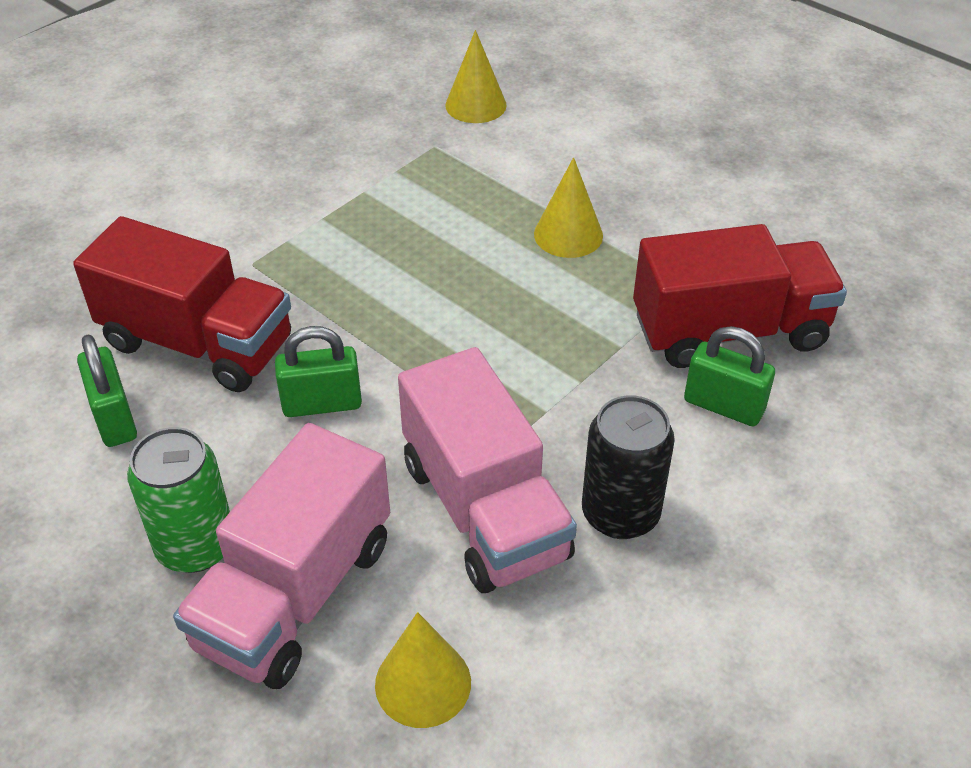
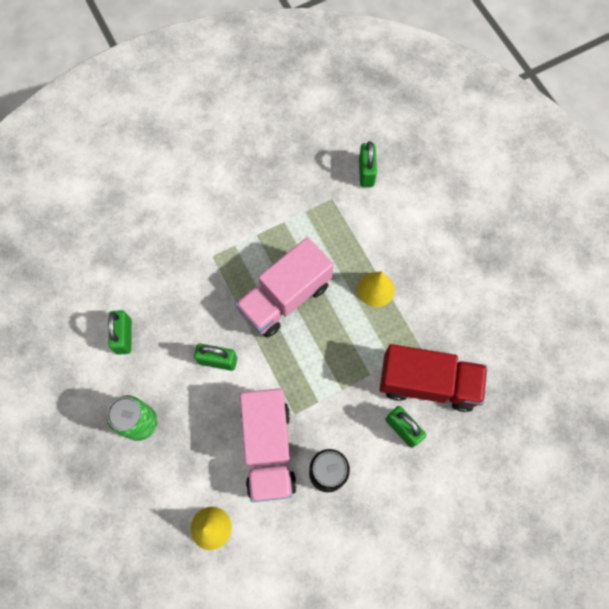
camera: 20 degrees right, 25 degrees up
red truck [73,216,291,392] -> none
pink truck [173,423,390,689] -> pink truck moved to [235,237,334,338]
yellow cone [445,30,507,123] -> green padlock [359,141,377,187]

